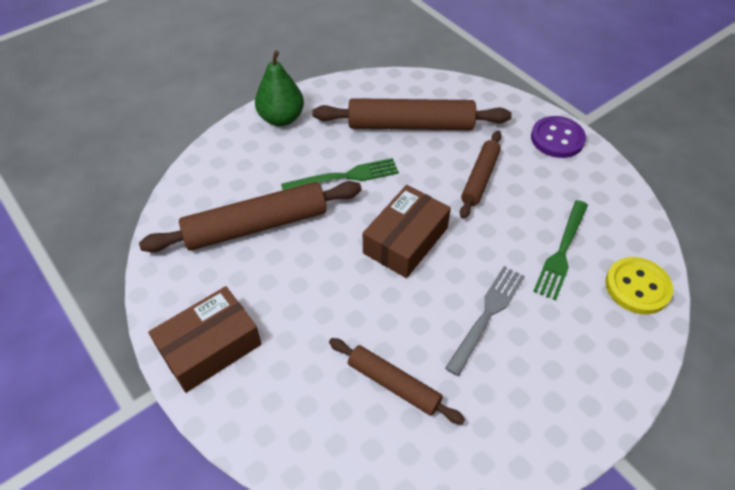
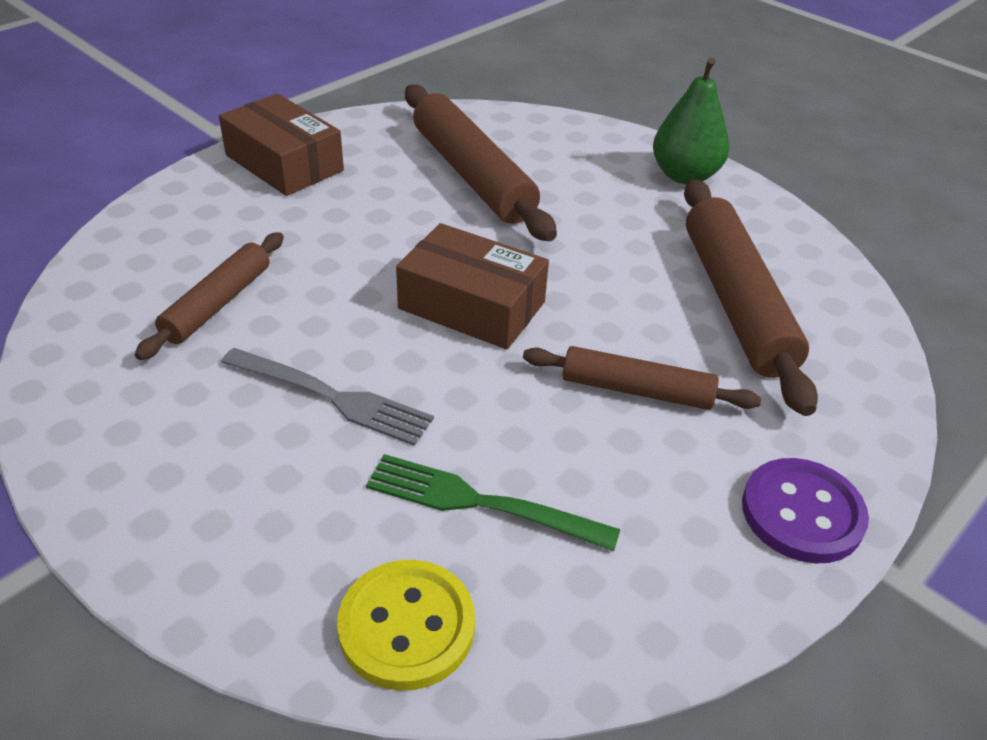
camera: 80 degrees right, 10 degrees down
green fork [281,158,399,190] -> none

